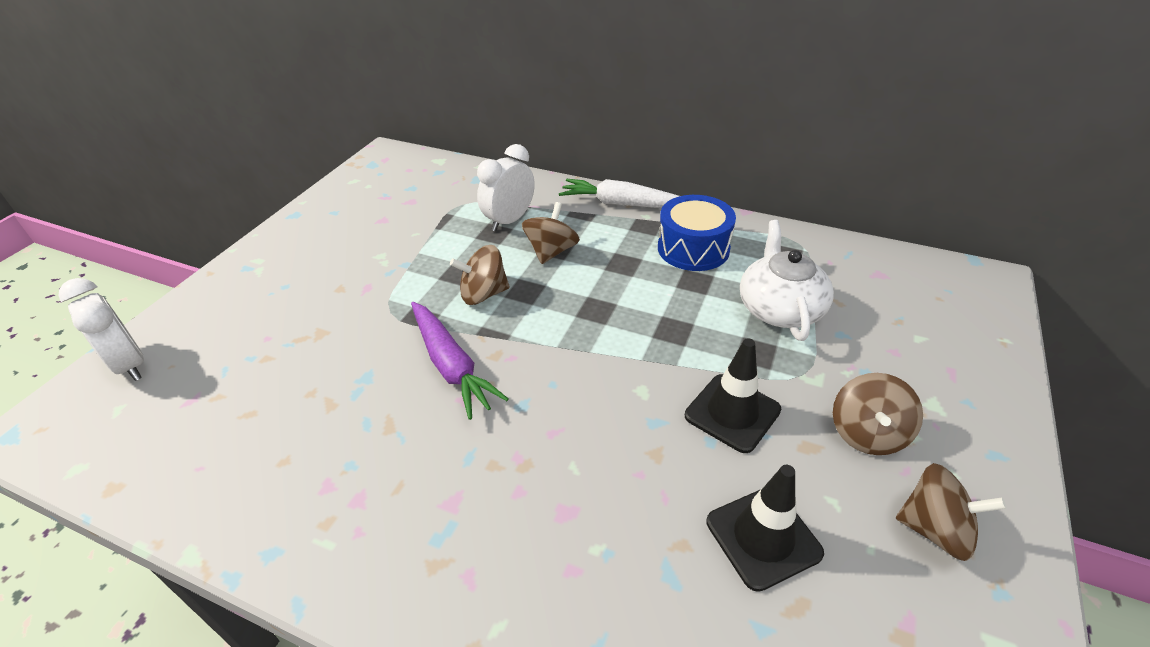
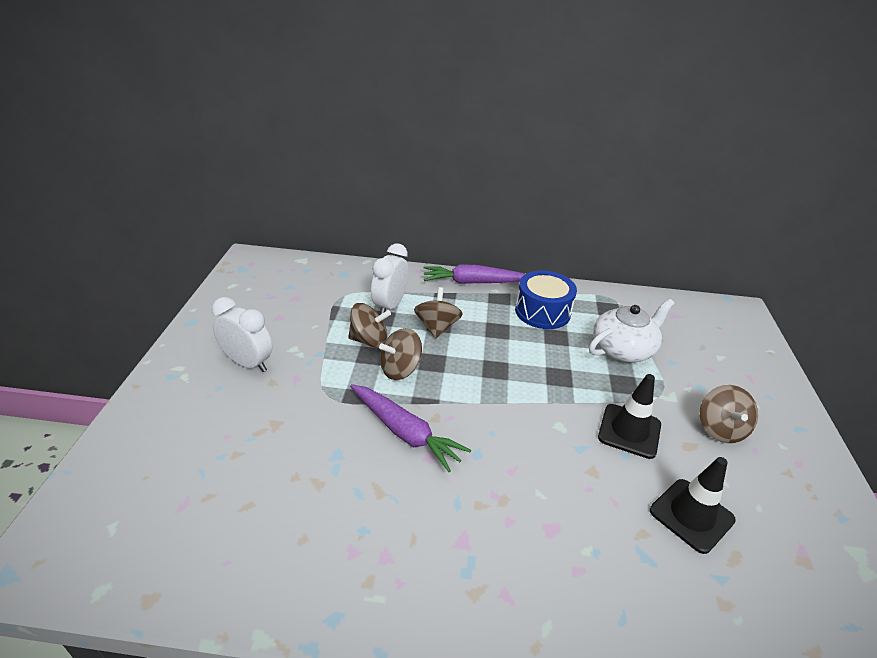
camera: 20 degrees left, 5 degrees down
white clock [59,278,144,381] -> white clock moved to [212,297,273,372]
white carrot [559,179,679,208] -> purple carrot [423,264,525,284]
white teapot [740,220,834,341] -> white teapot turned 75 degrees clockwise [589,299,674,362]
brown spinning top [896,463,1007,561] -> brown spinning top moved to [348,303,391,348]

